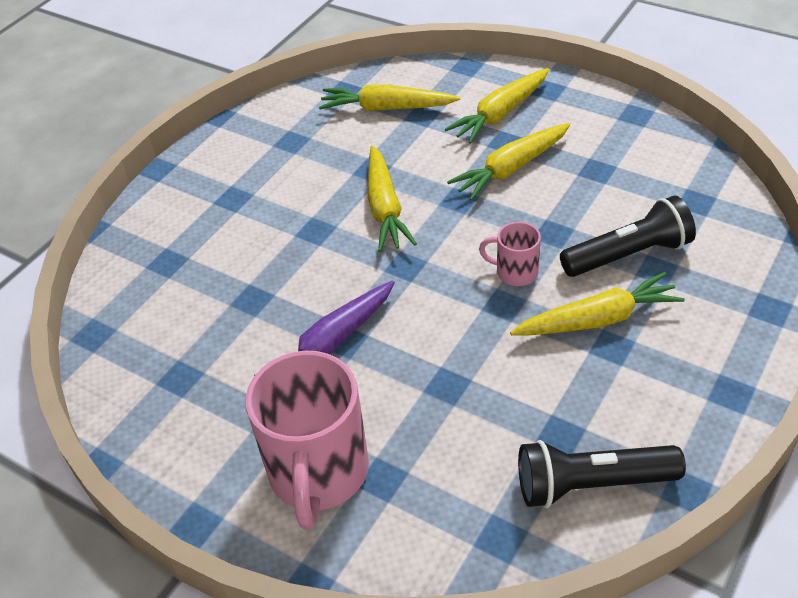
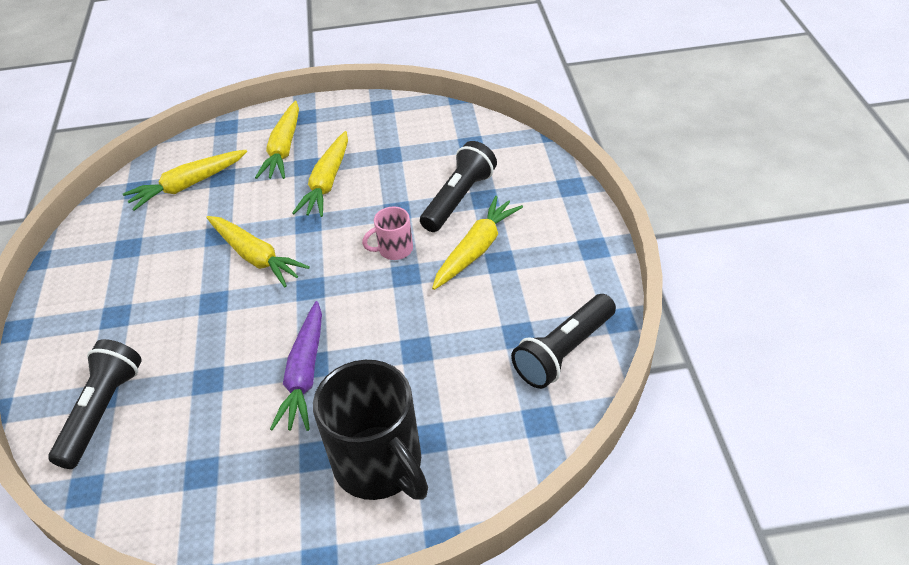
camera: 40 degrees left, 0 degrees up
pink mug [246,351,369,530] -> black mug [313,360,428,500]
none -> black flashlight [48,339,142,469]

